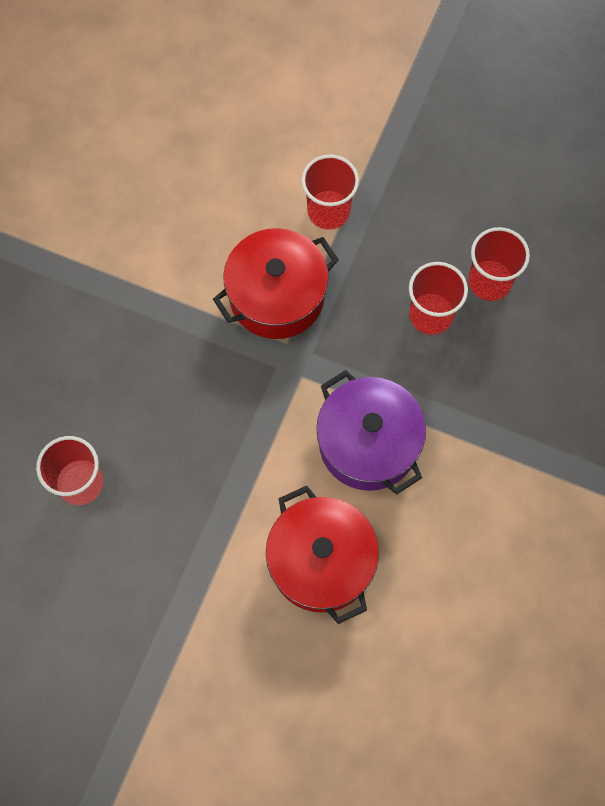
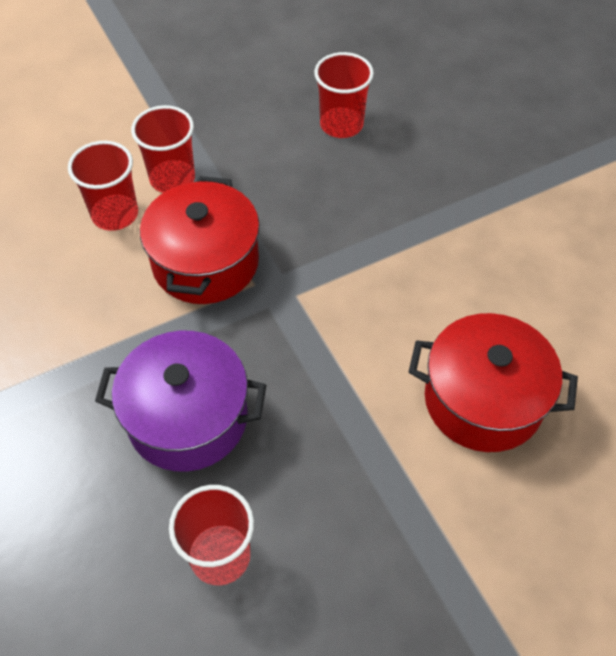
camera: 50 degrees left, 15 degrees down
purple pot [316,370,426,494] -> purple pot moved to [95,331,266,472]
red cup [409,262,468,335] -> red cup moved to [68,141,138,231]

